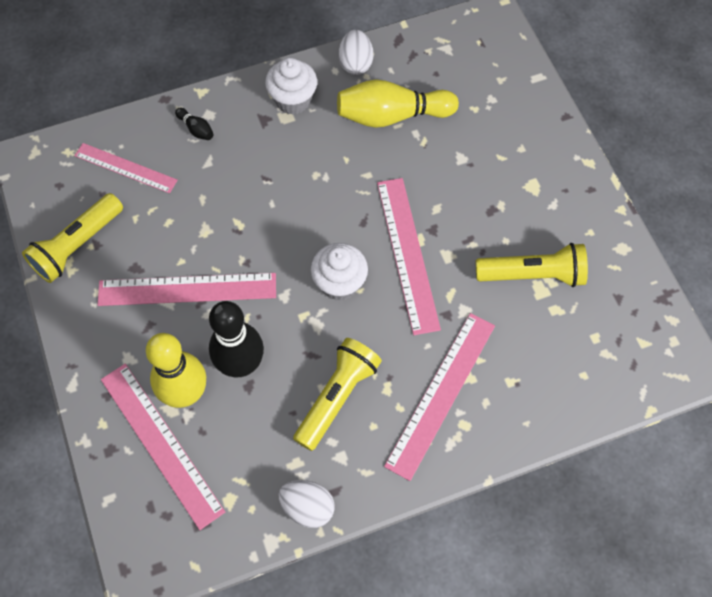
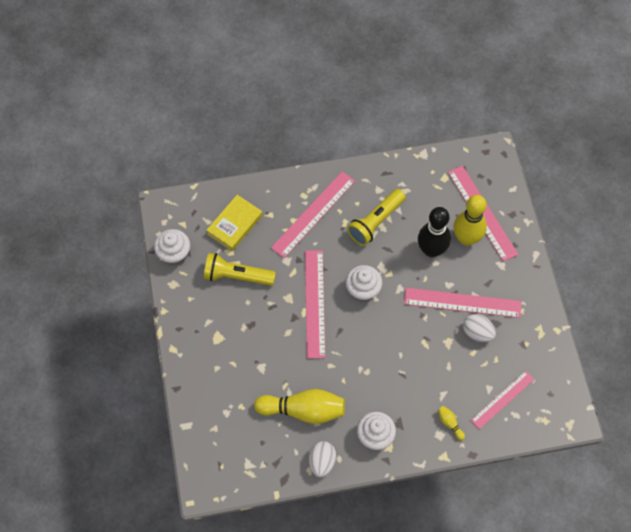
camera: 170 degrees left, 0 degrees up
yellow flashlight [22,193,123,283] -> none
pink ruler [74,143,178,193] -> pink ruler turned 75 degrees counterclockwise [471,371,534,429]
black bowling pin [175,108,214,140] -> yellow bowling pin [438,406,465,440]
white egg [278,480,334,528] -> white egg moved to [463,314,496,342]
none -> white cupcake [154,229,190,266]
none -> yellow book [206,195,263,251]

